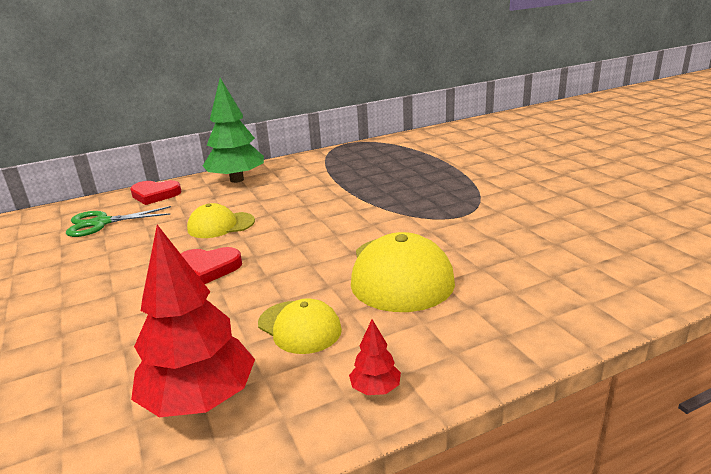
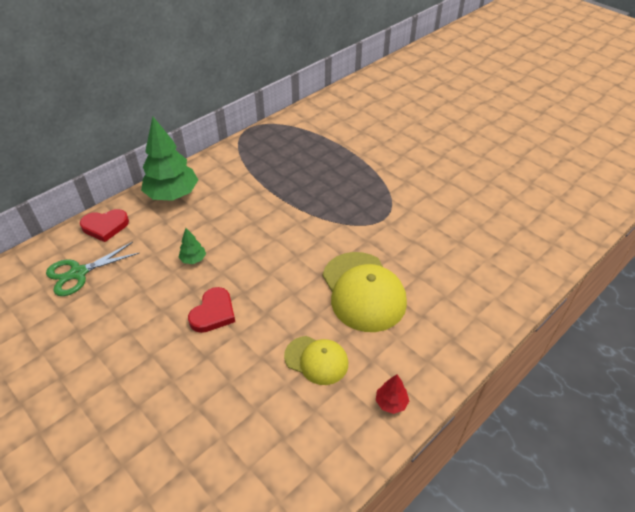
camera: 20 degrees left, 20 degrees up
red tree [131,225,255,417] -> none
red heart [181,247,242,284] -> red heart turned 45 degrees counterclockwise [188,287,235,333]
yellow cap [187,203,255,238] -> green tree [178,228,206,264]

